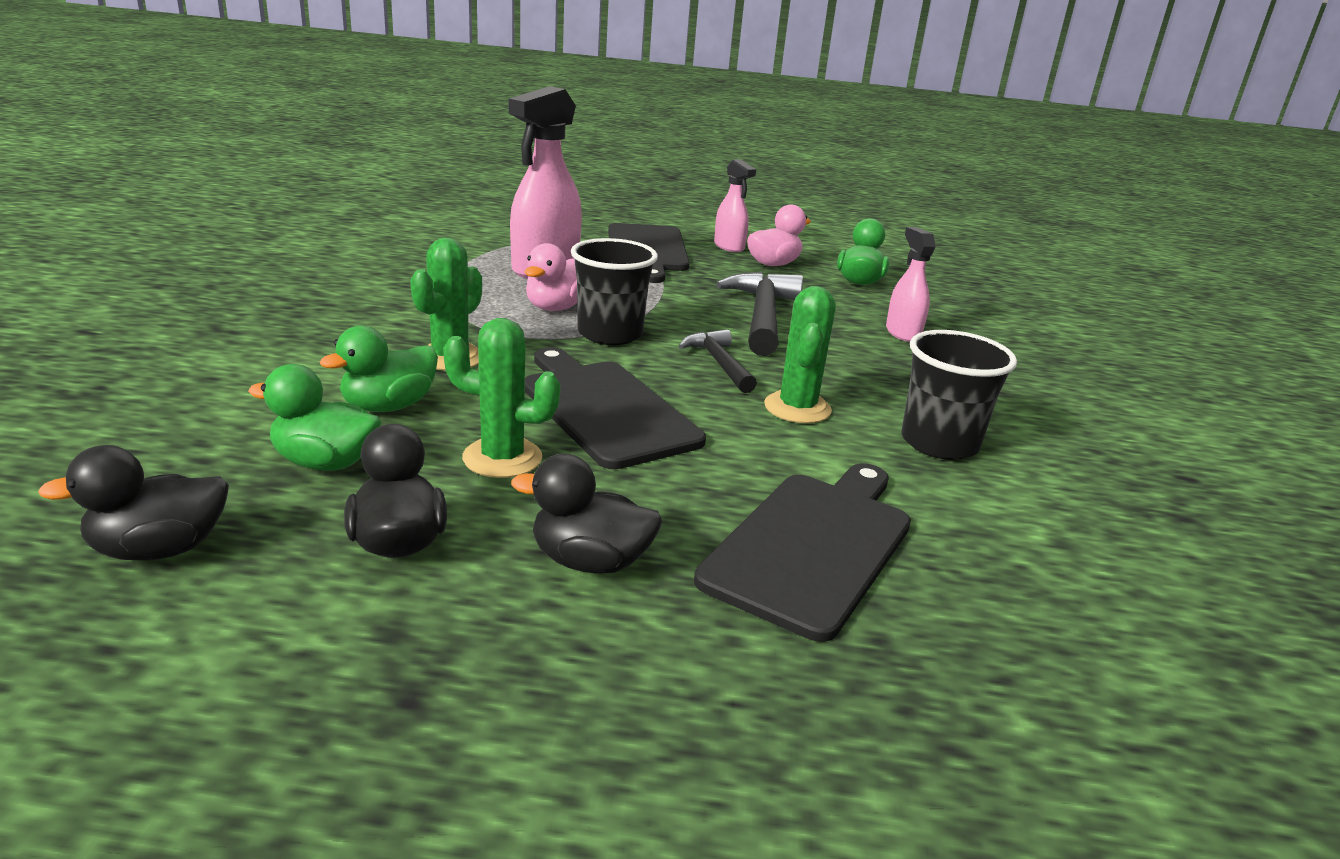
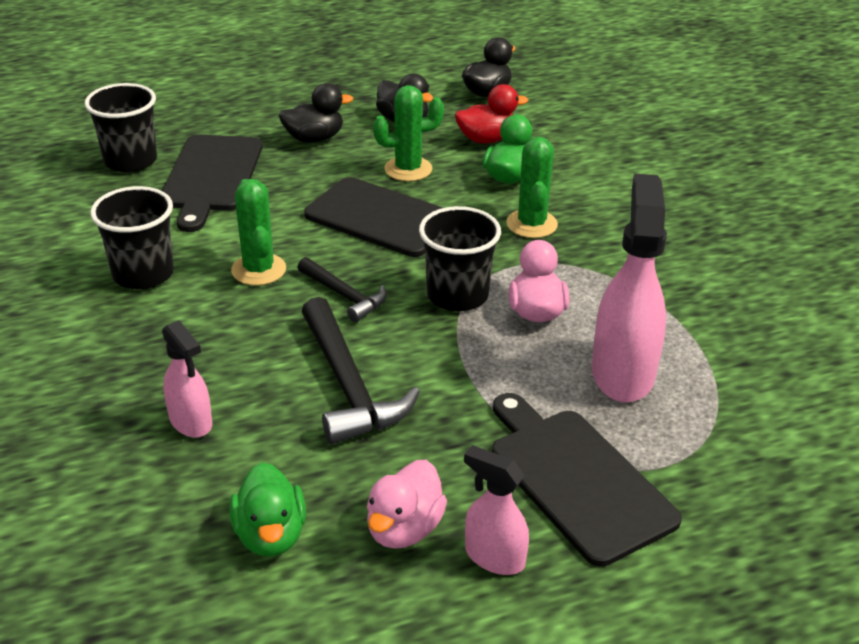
camera: 155 degrees right, 10 degrees up
green duck [248,364,382,471] -> red duck [455,84,528,144]
none -> black cup [85,83,157,172]

